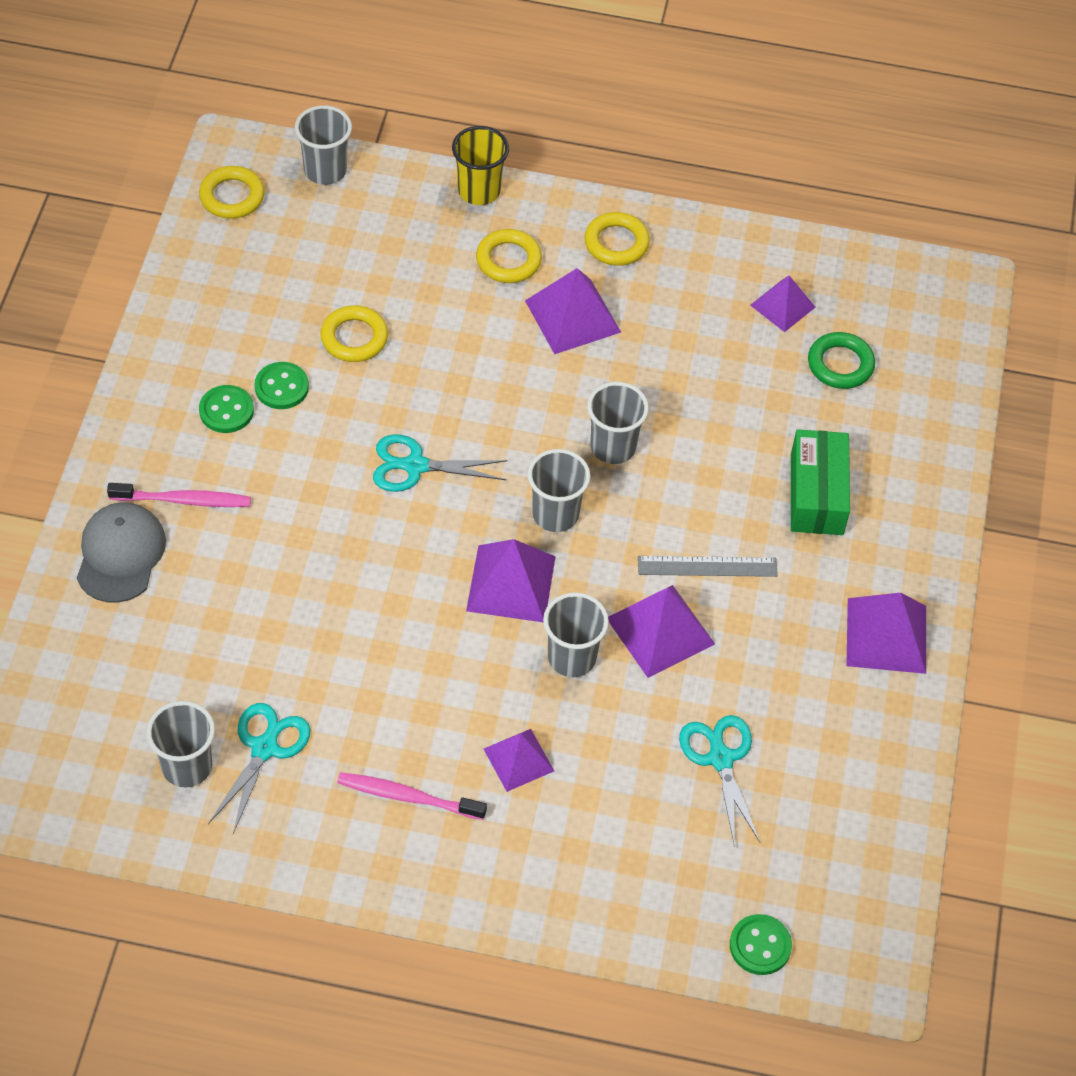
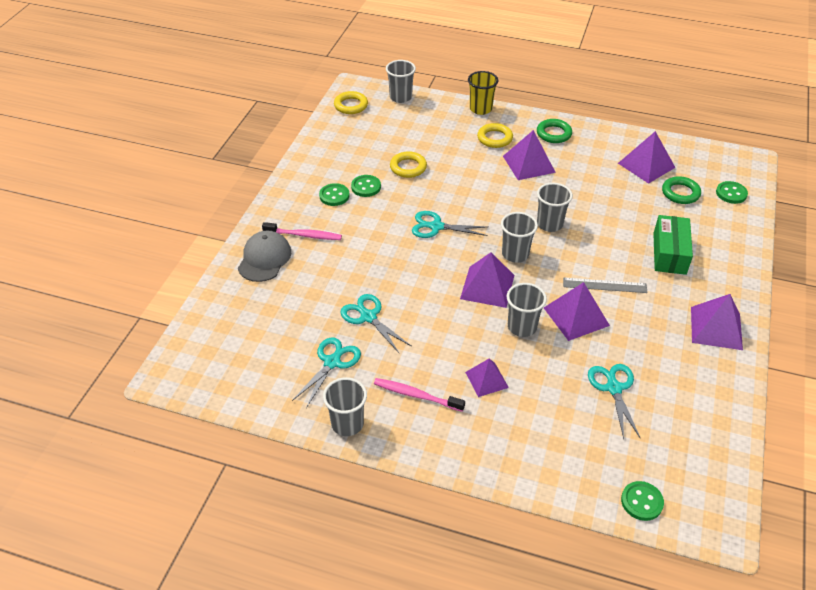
camera: 10 degrees right, 10 degrees down
grey cup [146,701,215,787] -> grey cup moved to [323,377,367,436]
yellow ring [584,212,650,266] -> green ring [537,119,572,143]
purple pyramid [750,276,815,332] -> purple pyramid [618,131,676,184], size x1.55
none -> turquoise scissors [341,294,412,353]
none -> green button [716,181,748,204]

